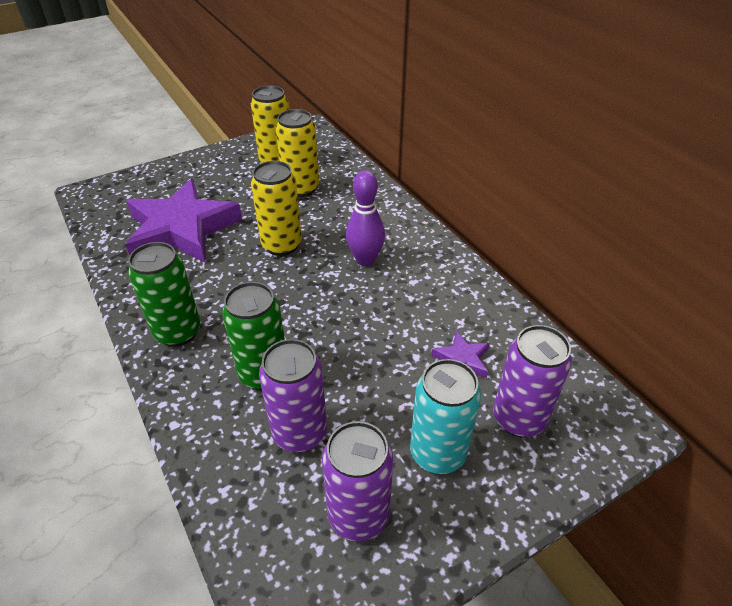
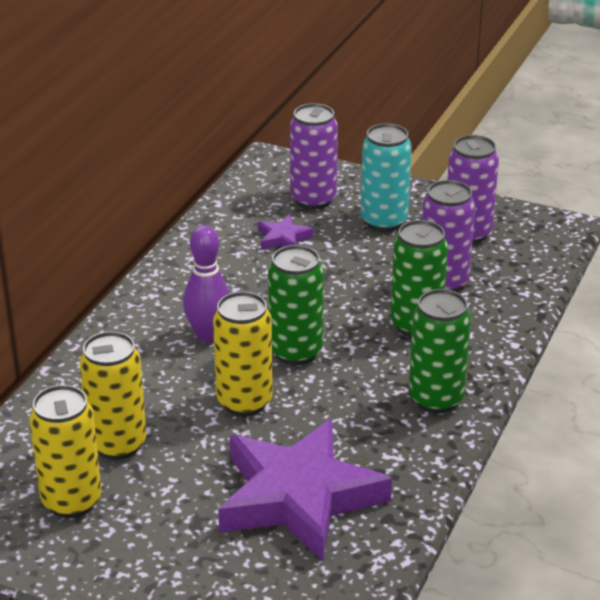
camera: 125 degrees left, 10 degrees down
none -> green can [268,245,324,365]

